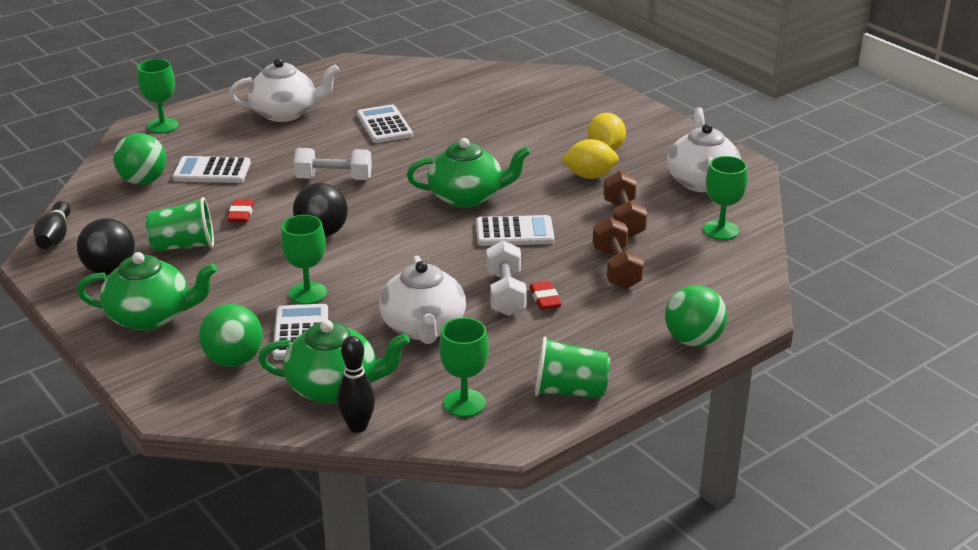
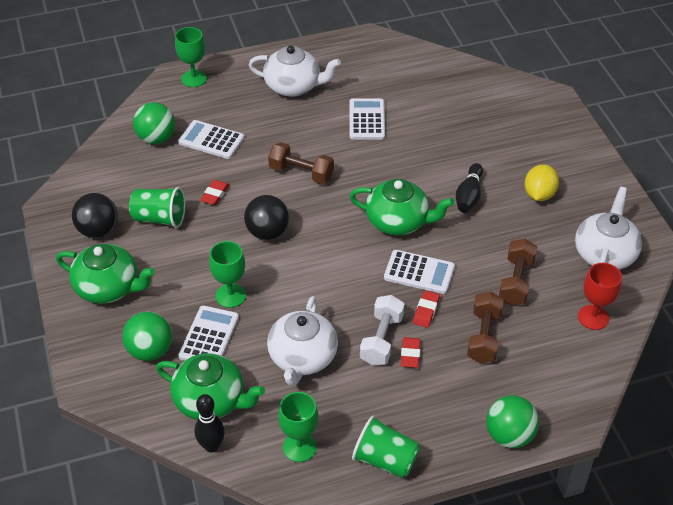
camera: 20 degrees right, 15 degrees up
black bowling pin [33,201,71,249] -> black bowling pin moved to [456,163,483,213]
white dumbbell [294,148,372,180] -> brown dumbbell [268,142,334,184]
yellow lemon [561,139,619,179] -> none
green goblet [703,156,748,240] -> red goblet [578,263,622,330]
none -> red eraser [413,290,440,328]

